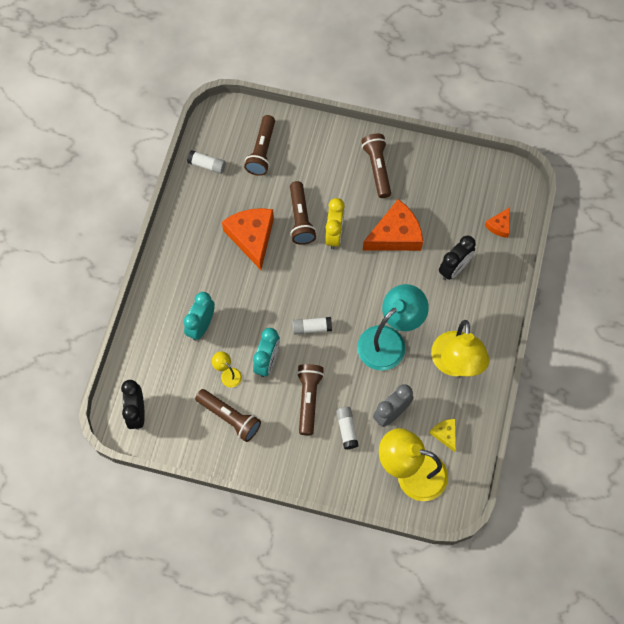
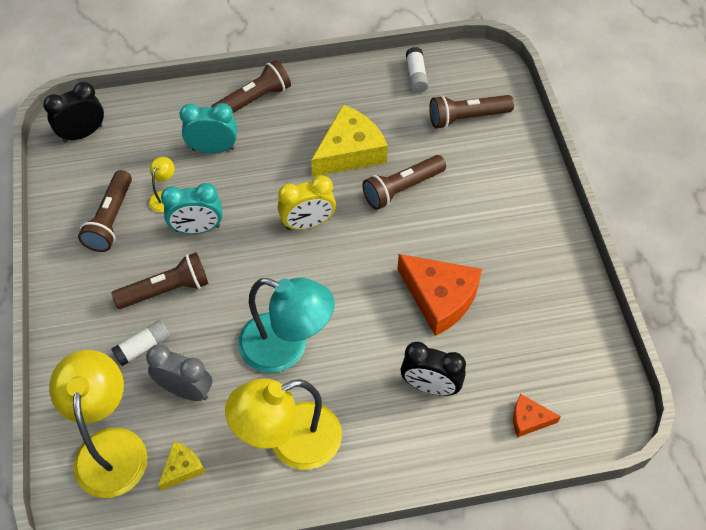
camera: 65 degrees right, 10 degrees down
orange cheese [222,208,274,270] -> yellow cheese [311,105,388,177]
white glue stick [292,317,332,335] -> none
yellow clock [325,198,345,249] -> yellow clock moved to [278,175,336,230]
brown flashlight [362,133,391,198] -> brown flashlight moved to [211,60,291,113]

